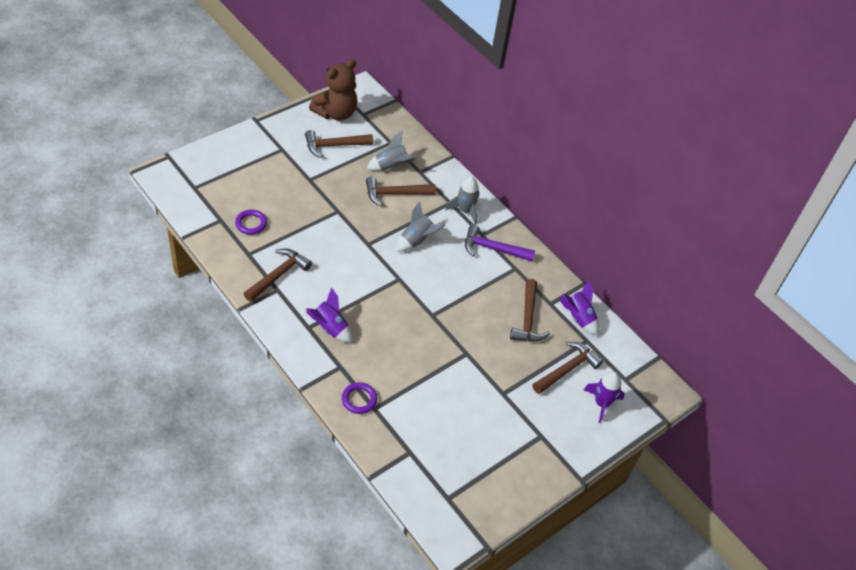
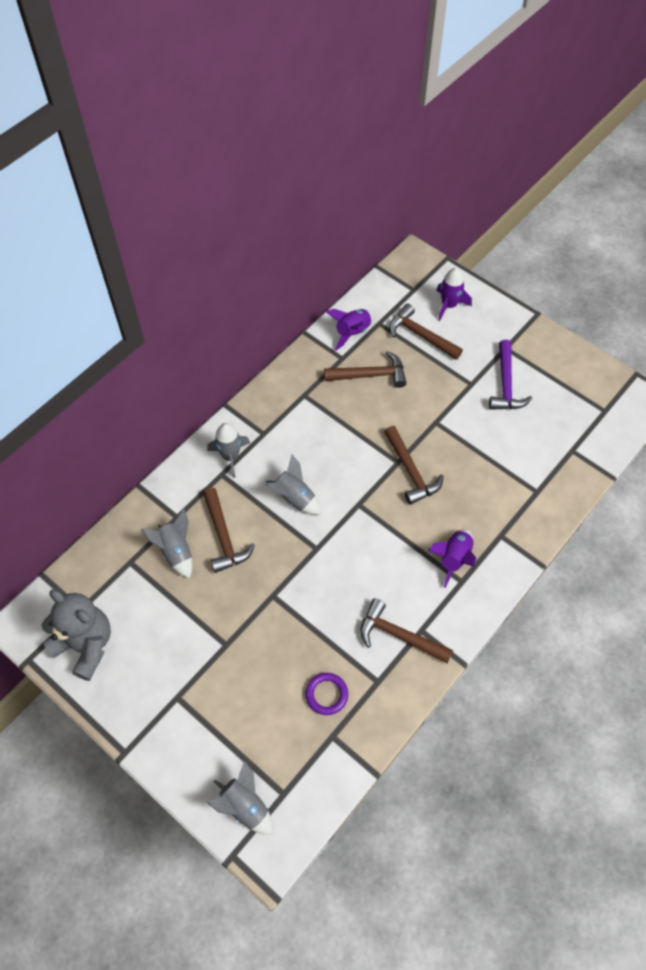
camera: 95 degrees left, 10 degrees up
brown hammer [305,130,373,158] -> brown hammer moved to [384,426,444,505]
brown teddy bear [309,59,358,121] -> grey teddy bear [41,590,111,681]
purple ring [342,382,377,414] -> none
purple hammer [465,224,535,261] -> purple hammer moved to [489,340,532,410]
none -> grey rocket [207,760,273,834]

